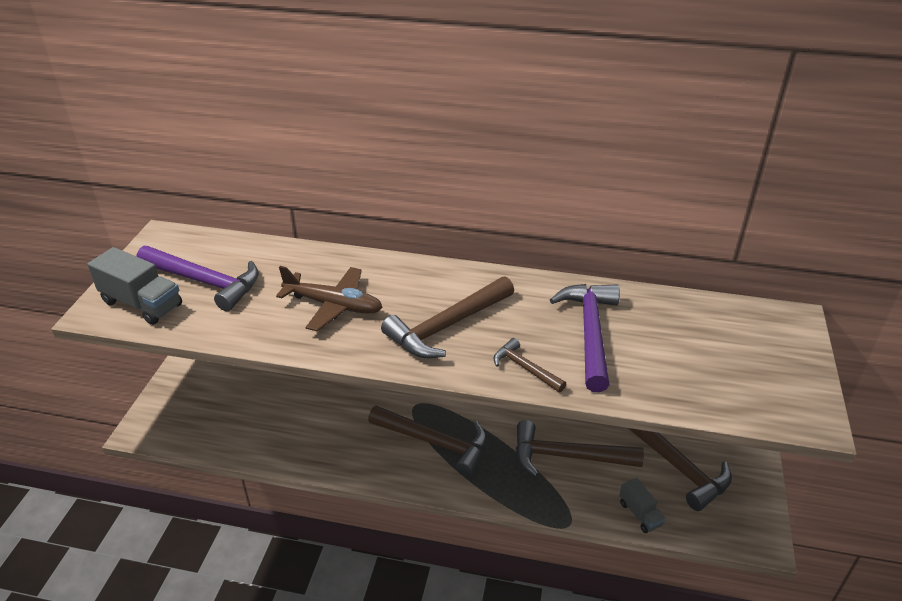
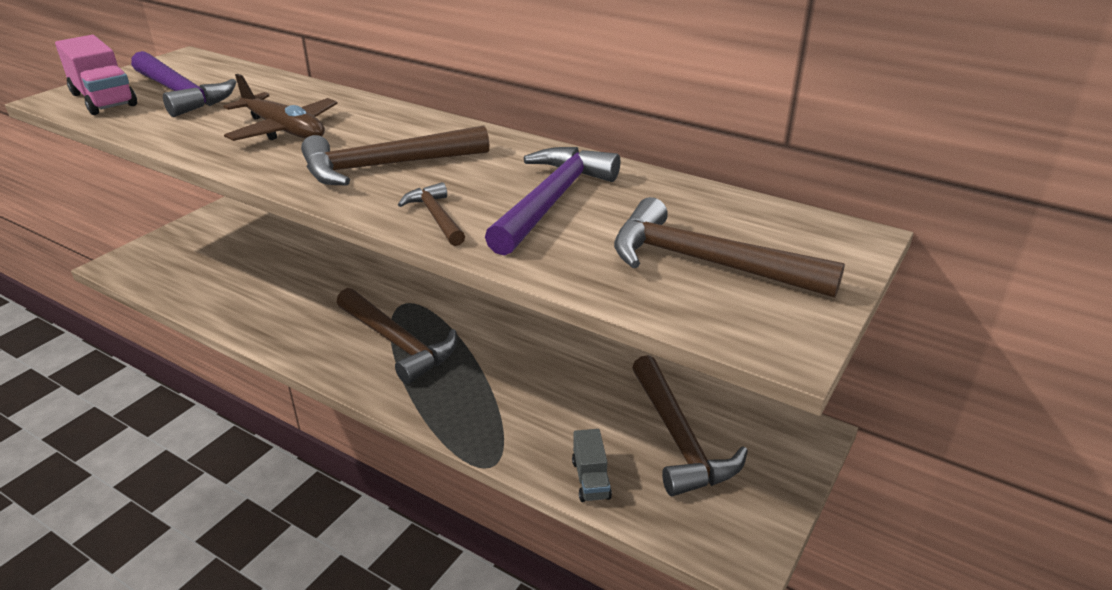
camera: 20 degrees right, 5 degrees down
grey truck [88,247,182,325] -> pink truck [55,35,137,115]
brown hammer [516,420,644,477] -> brown hammer moved to [614,197,845,298]

